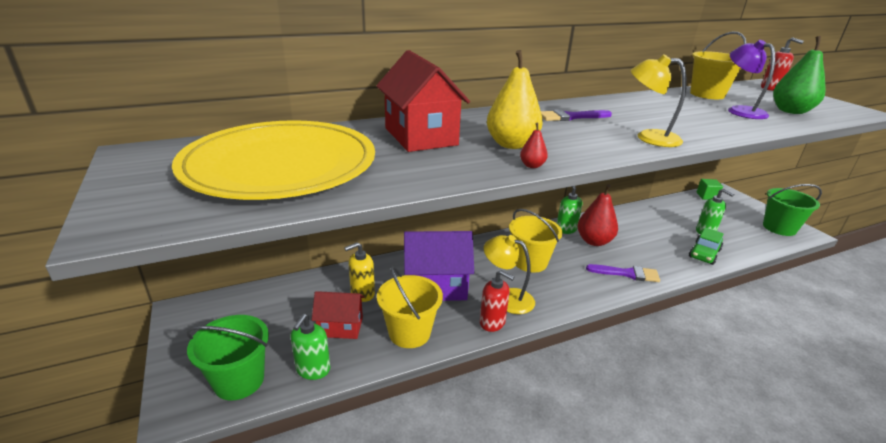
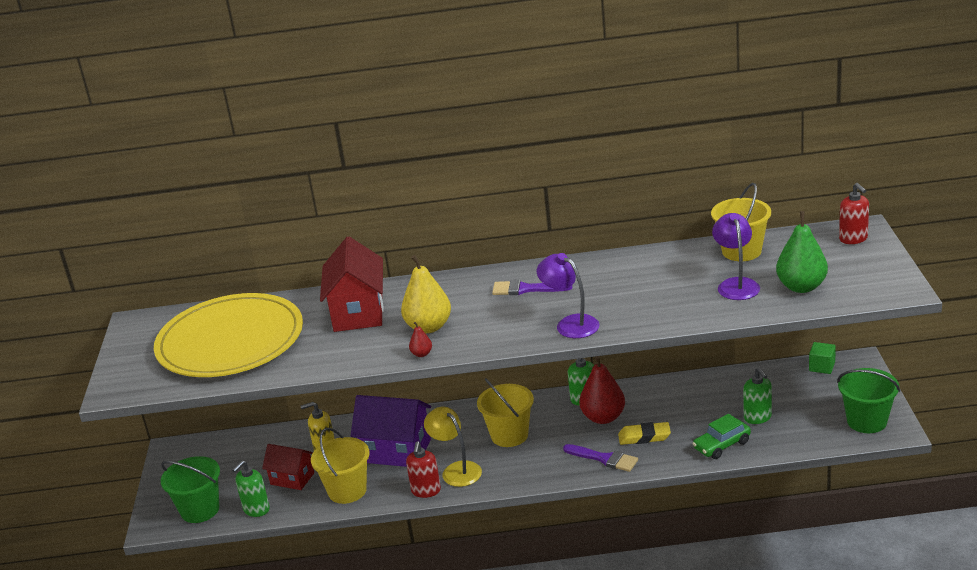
camera: 25 degrees right, 0 degrees up
red soap dispenser [480,270,514,332] -> red soap dispenser turned 45 degrees clockwise [406,441,441,498]
yellow lamp [631,54,687,147] -> purple lamp [537,253,599,338]
none -> yellow eraser [618,422,671,445]

